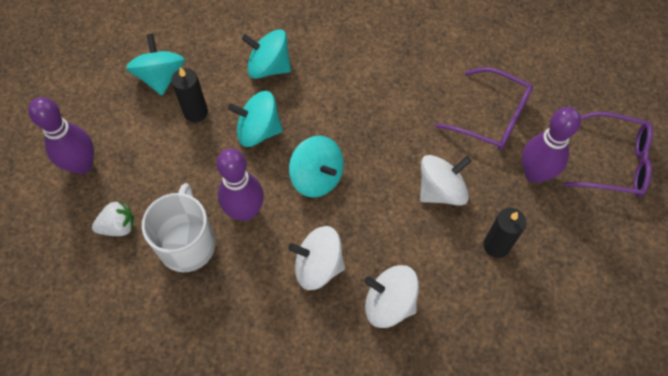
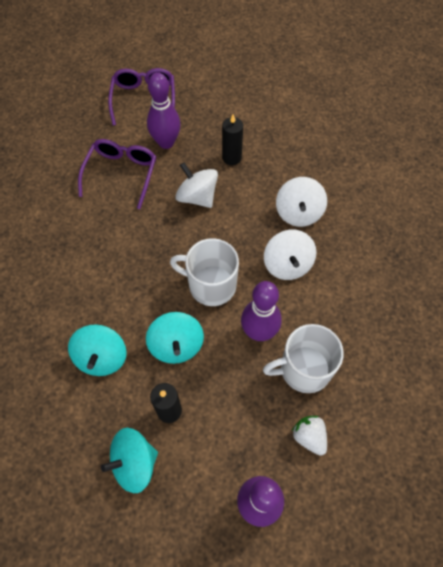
camera: 105 degrees left, 0 degrees up
turquoise spinning top [289,136,344,198] -> white mug [170,238,239,306]

